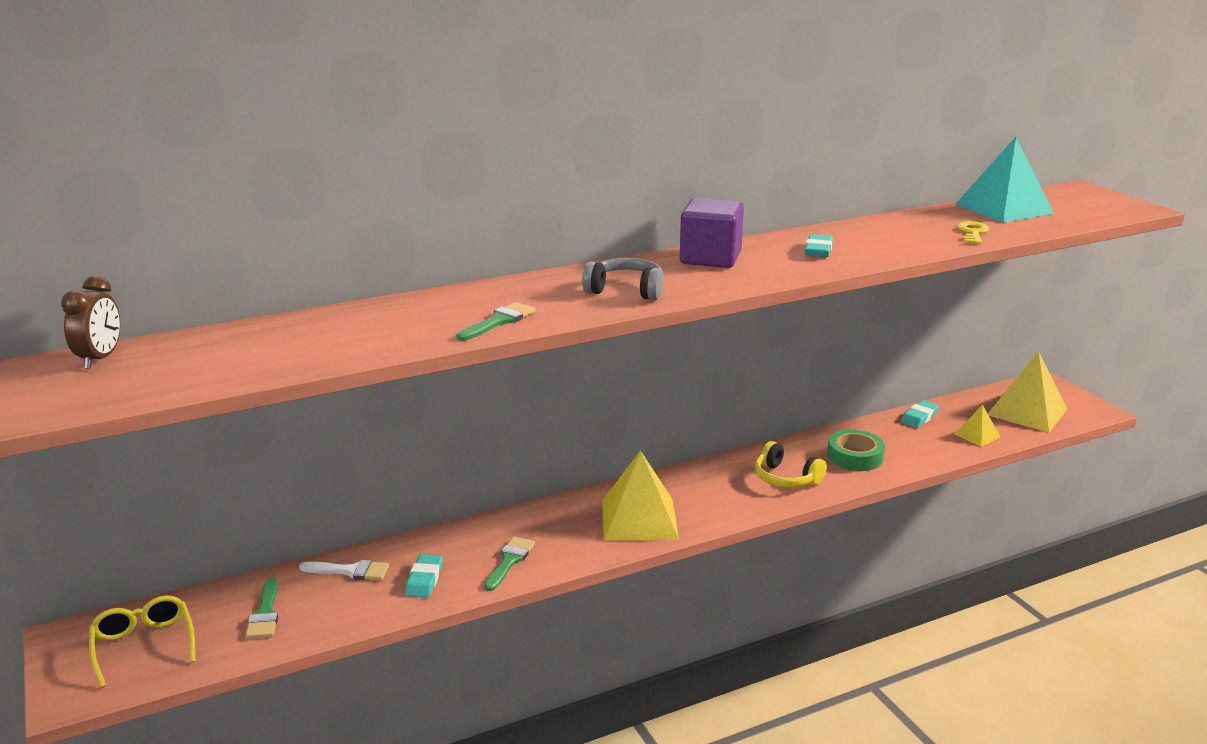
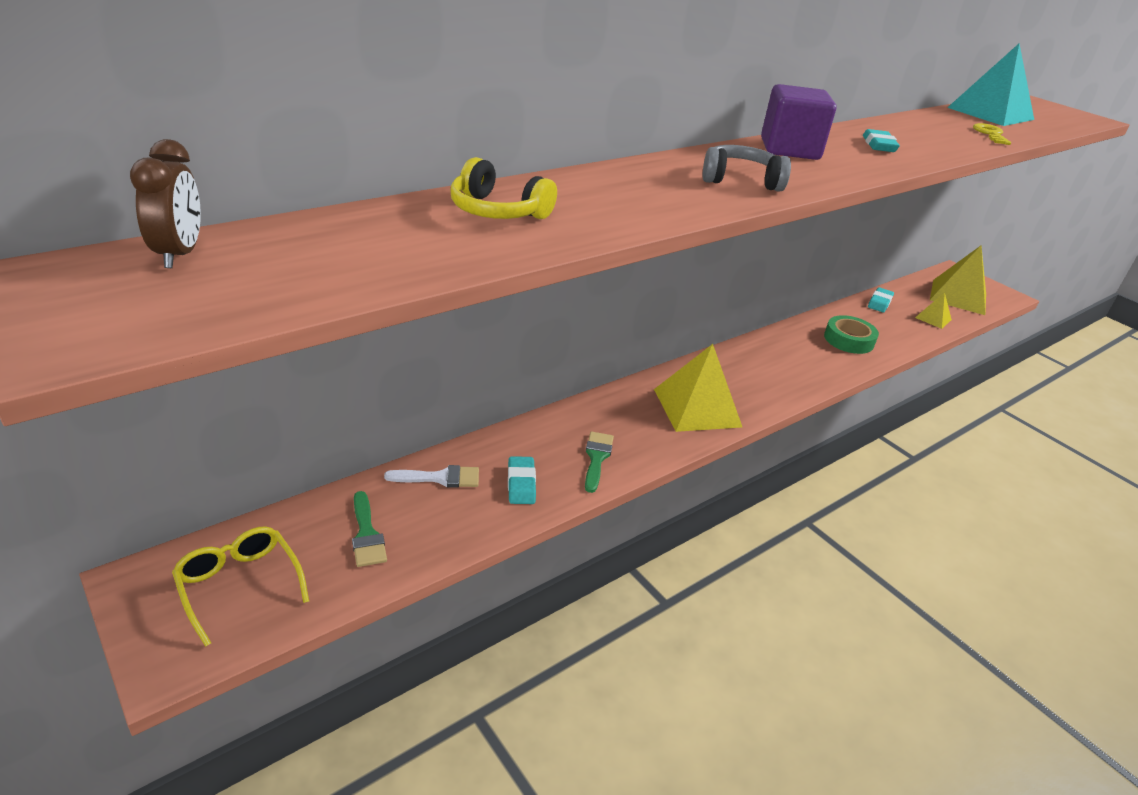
camera: 15 degrees left, 10 degrees up
green brush [456,302,535,341] -> none
yellow headphones [755,441,827,488] -> yellow headphones moved to [450,157,557,219]

